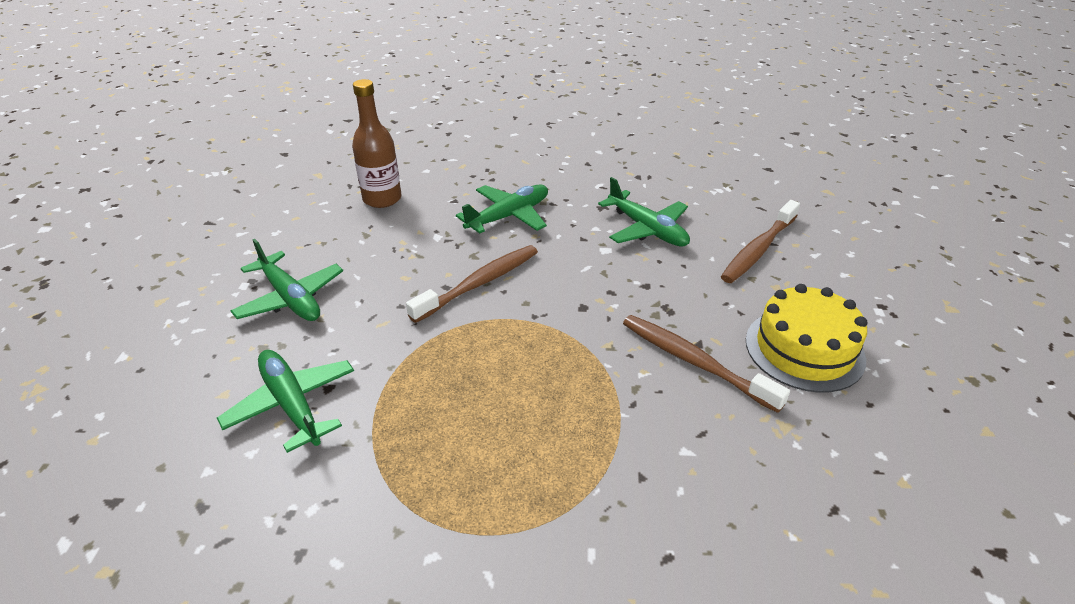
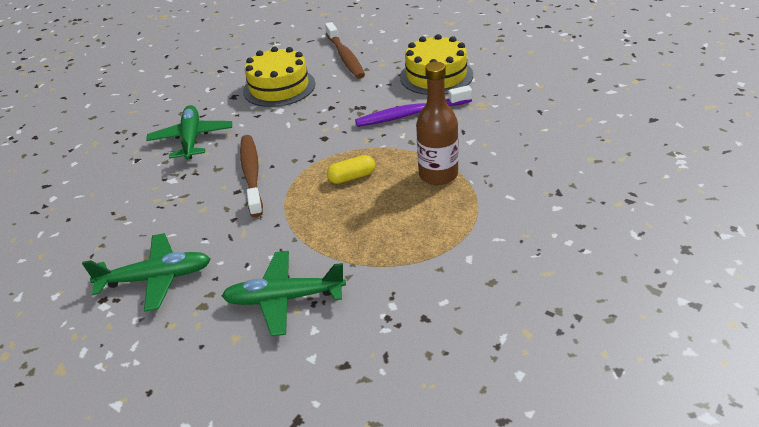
camera: 55 degrees left, 0 degrees up
brown bottle [352,79,402,208] -> brown bottle moved to [416,62,458,185]
green plane [598,177,690,247] -> yellow cake [243,47,315,107]
brown toothbrush [623,315,790,413] -> purple toothbrush [355,85,472,127]
none -> yellow capsule [327,155,375,184]

